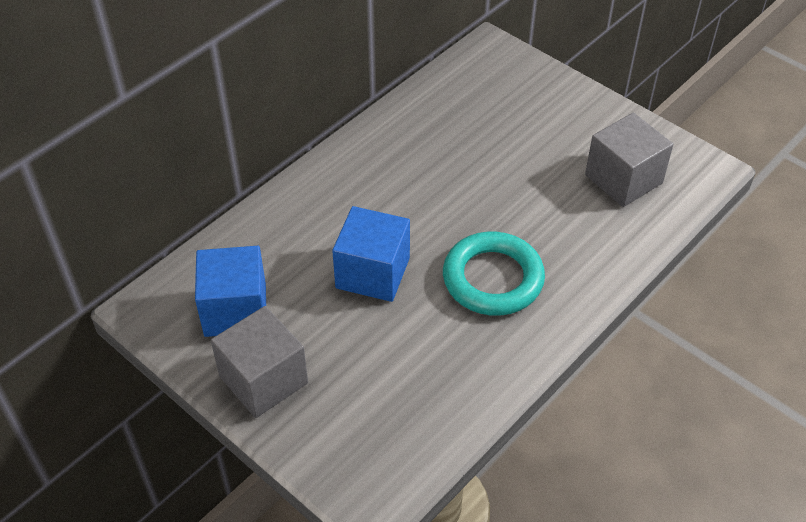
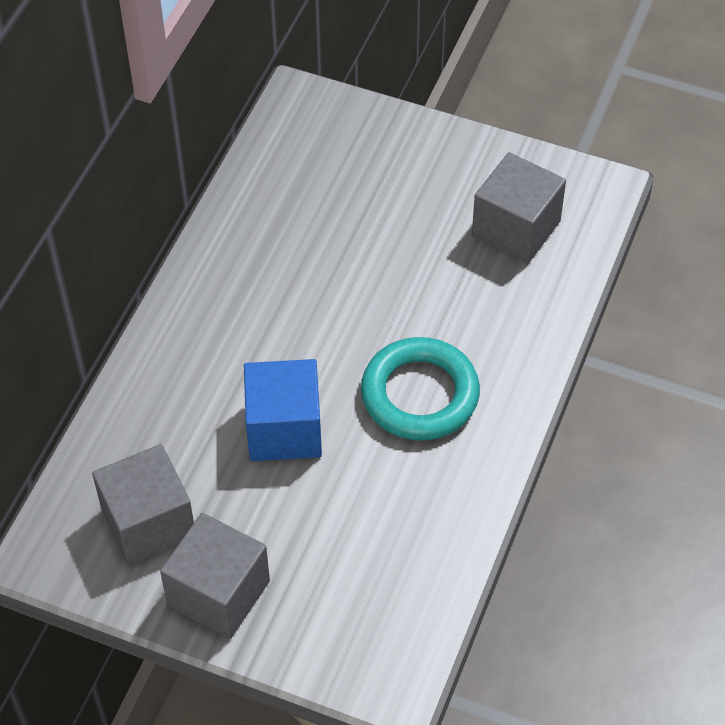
camera: 20 degrees left, 5 degrees up
blue cube [195,246,266,337] -> grey cube [92,444,194,566]

